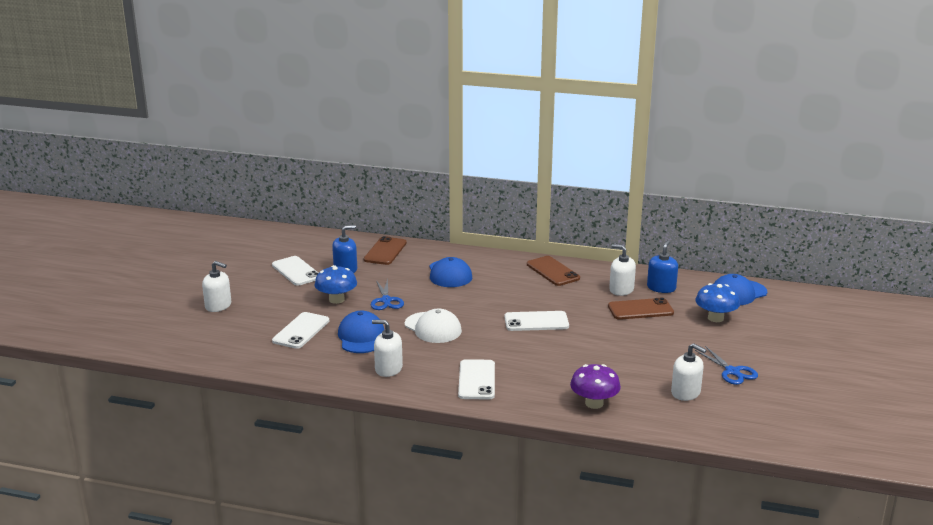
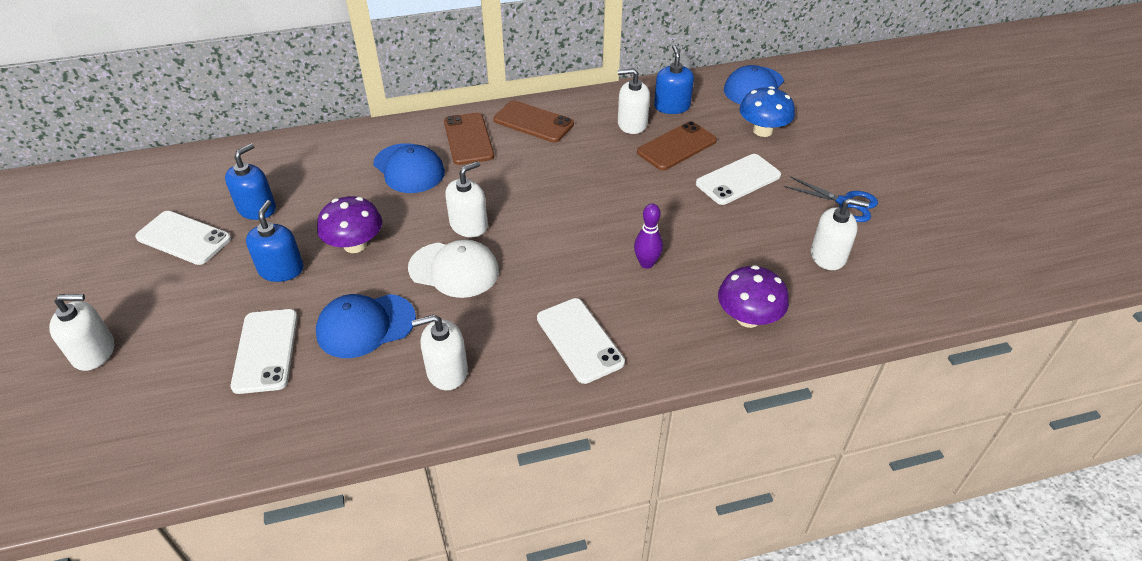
camera: 30 degrees left, 20 degrees up
blue mushroom [314,265,357,304] -> blue soap dispenser [246,200,304,282]
blue cap [338,311,384,353] -> blue cap turned 75 degrees counterclockwise [316,294,416,358]
brown phone [363,236,407,265] -> brown phone moved to [444,113,494,165]
blue scissors [371,279,404,310] -> purple mushroom [317,196,382,253]
white phone [504,311,569,331] -> white phone moved to [696,154,781,205]
none -> white soap dispenser [445,161,488,237]
none -> purple bowling pin [634,203,663,269]

